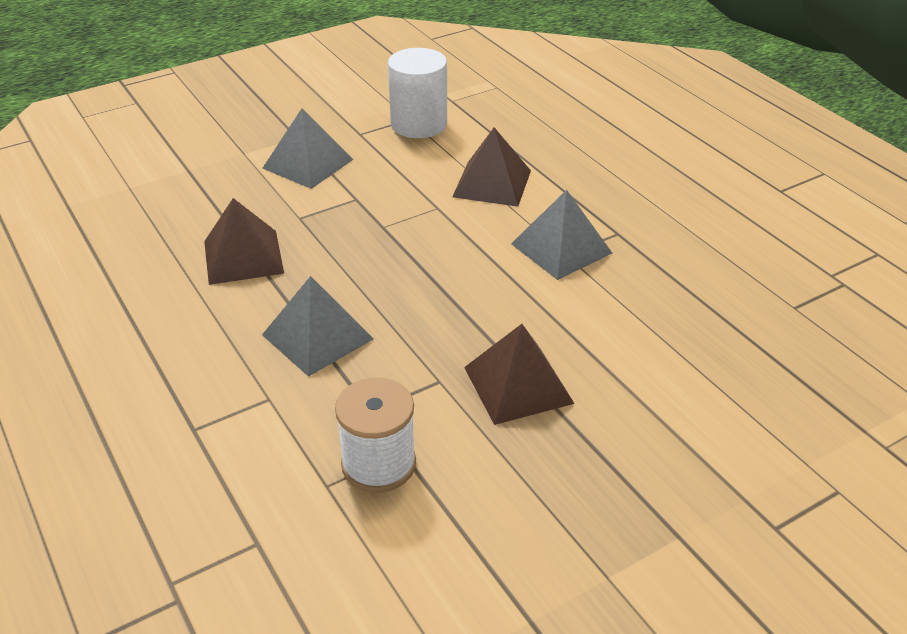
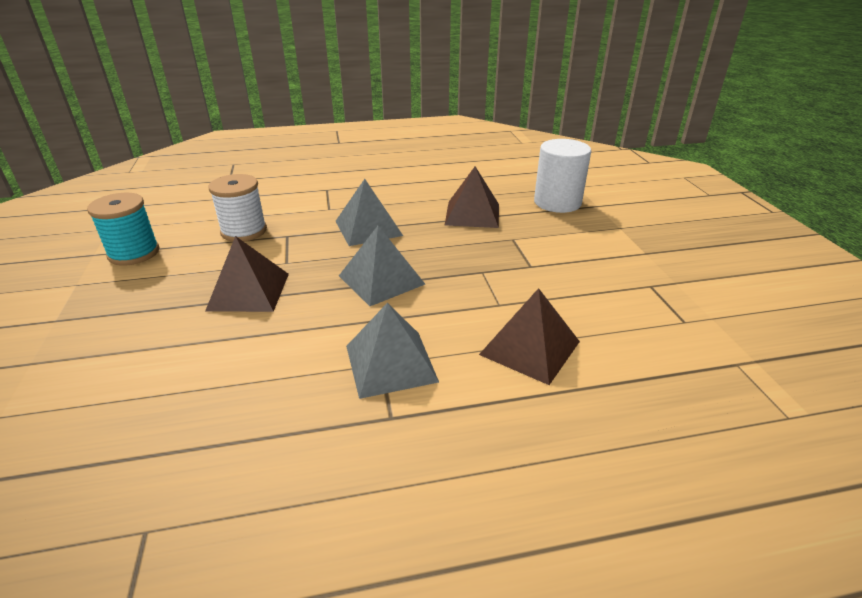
camera: 110 degrees right, 5 degrees down
grey pyramid [262,108,353,189] -> grey pyramid moved to [339,226,425,306]
white cylinder [388,48,447,138] -> white cylinder moved to [534,139,591,213]
none -> turquoise spool [87,193,160,266]

